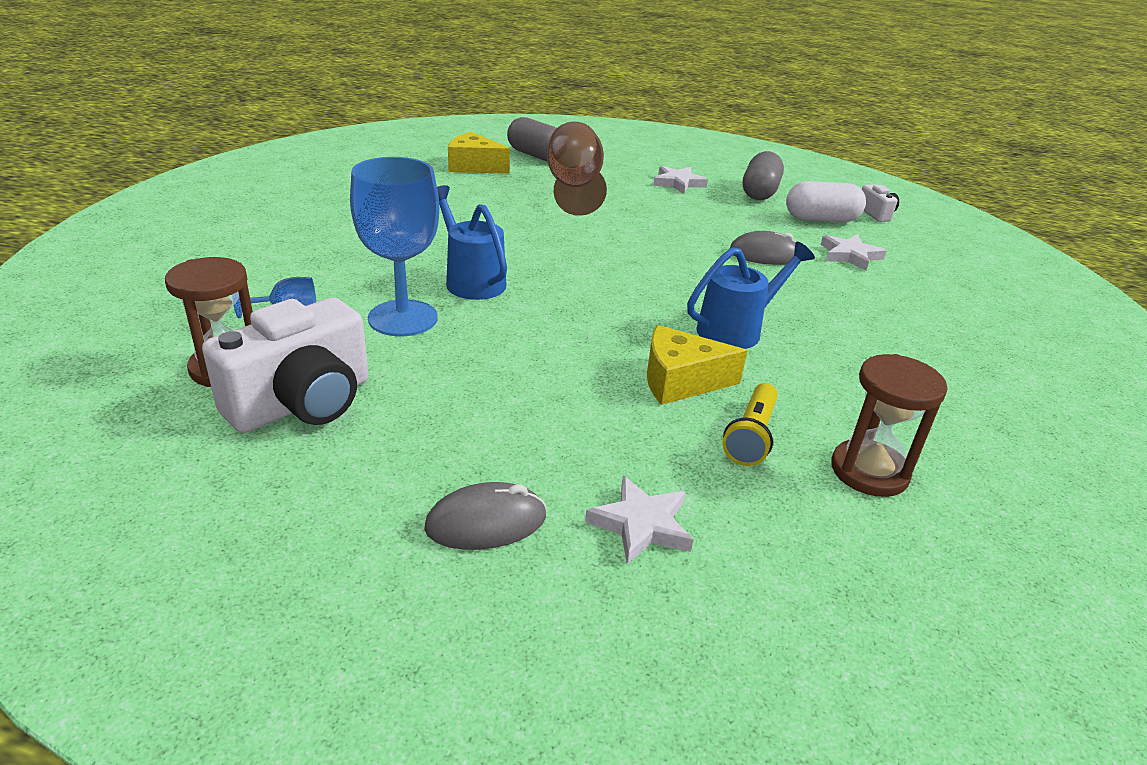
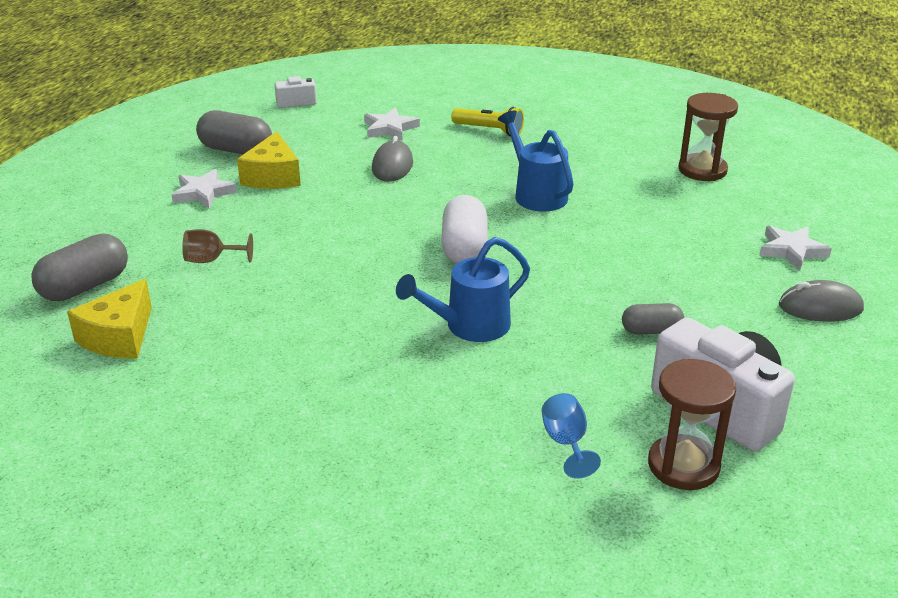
camera: 85 degrees left, 0 degrees up
blue goblet [350,157,439,336] -> none
grey mouse [424,482,547,550] -> grey mouse turned 75 degrees counterclockwise [779,280,864,322]
brown goblet [547,122,607,216] -> brown goblet [182,229,253,263], size x0.47
yellow cheese [647,325,748,405] -> yellow cheese moved to [237,131,301,189]
yellow flashlight [722,383,778,466] -> yellow flashlight moved to [451,107,524,136]
white capsule [786,181,866,222] -> white capsule moved to [442,195,488,263]
none -> grey capsule [622,303,684,335]

